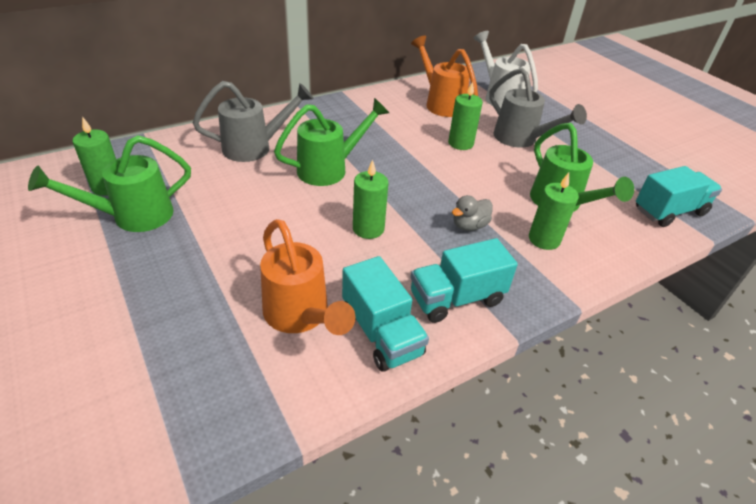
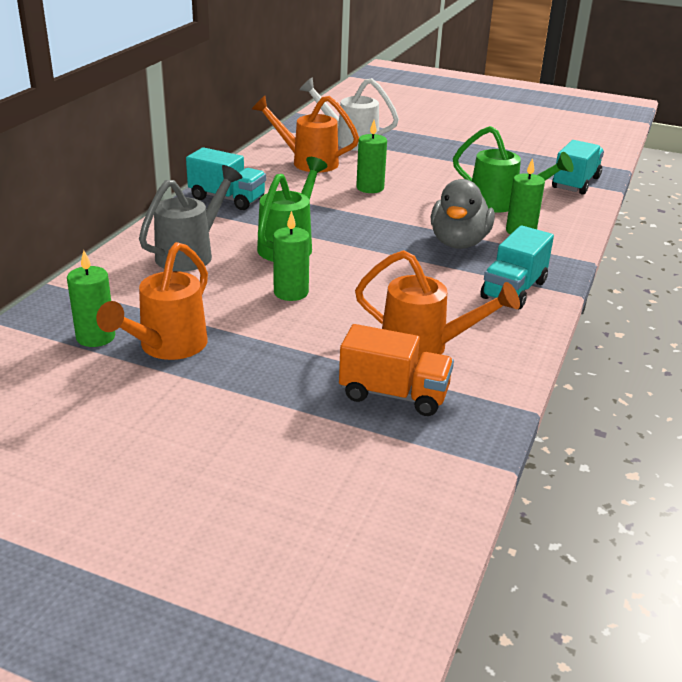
camera: 35 degrees left, 10 degrees down
green watering can [28,135,191,232] -> orange watering can [96,242,208,360]
turquoise truck [342,256,429,372] -> turquoise truck moved to [186,147,266,210]
green candle [353,159,388,239] -> green candle moved to [273,211,310,301]
grey duck [452,195,493,231] -> grey duck [431,179,495,249], size x1.87
grey watering can [489,68,587,148] -> none
none -> orange truck [339,324,454,416]

